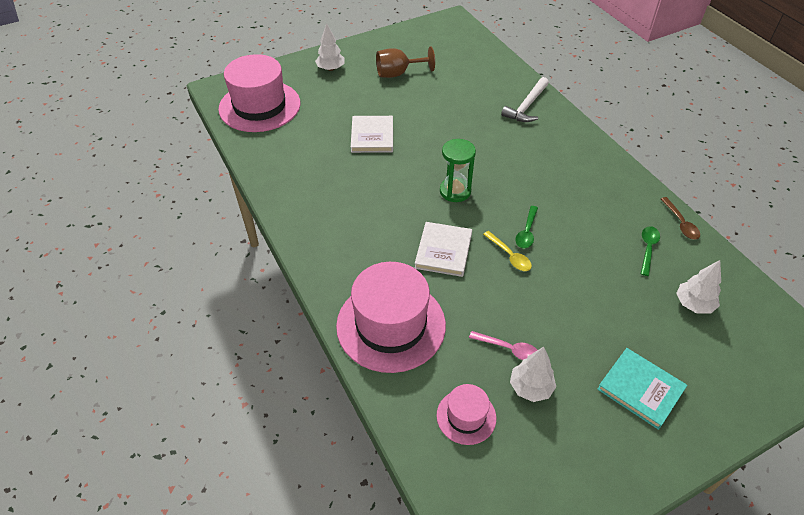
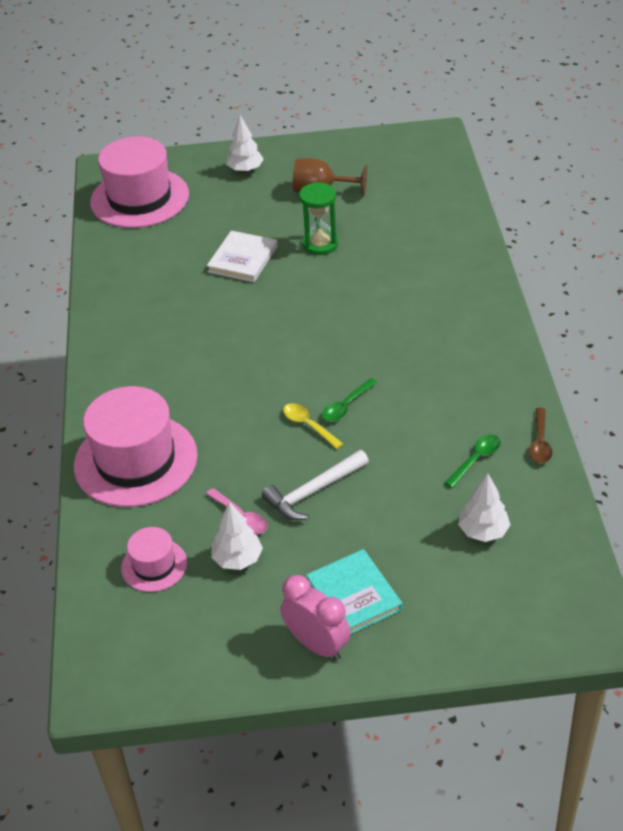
camera: 25 degrees right, 5 degrees down
white book [415,222,472,277] -> none
green hourglass [440,139,476,202] -> green hourglass moved to [299,182,338,255]
yellow spoon [483,231,532,271] -> yellow spoon turned 150 degrees clockwise [283,403,343,449]
white hammer [501,77,549,122] -> white hammer moved to [262,450,369,520]
none -> pink clock [281,575,351,661]

